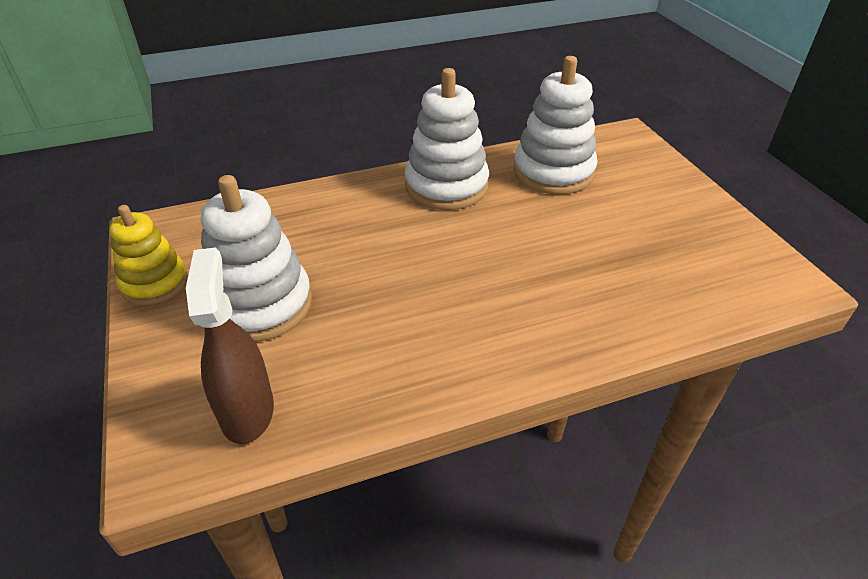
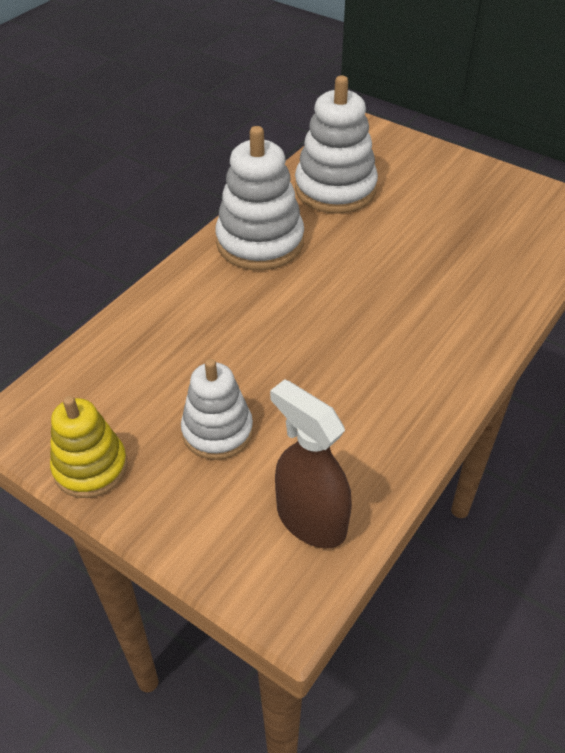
camera: 35 degrees left, 5 degrees up
white stacking toy [201,175,312,342] -> white stacking toy [181,359,253,460], size x0.65

